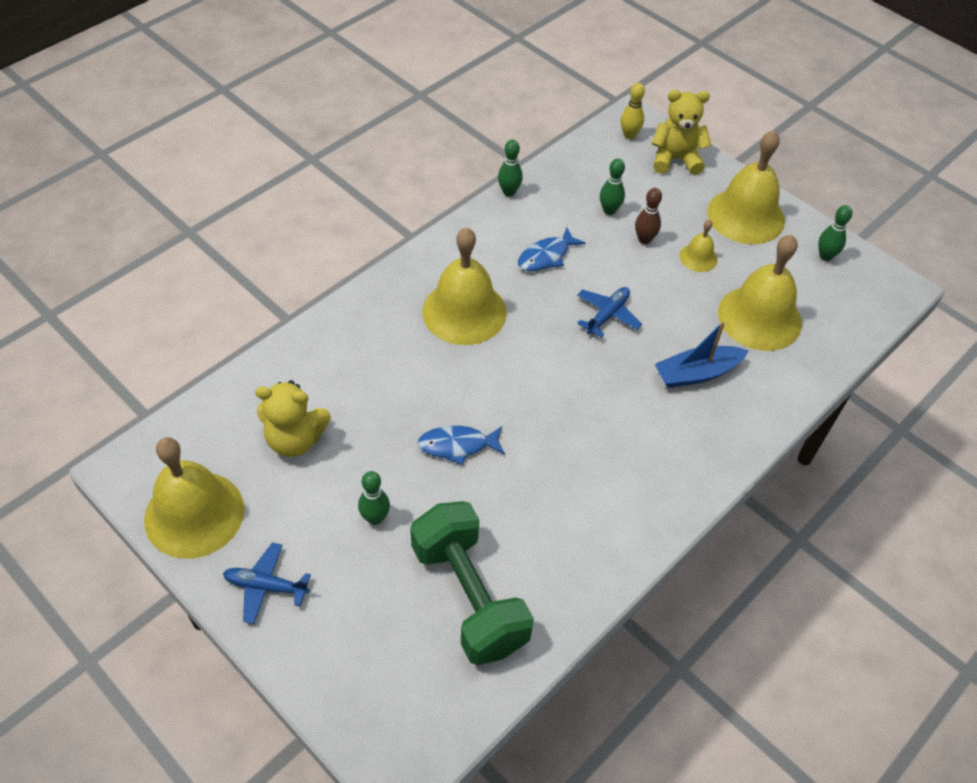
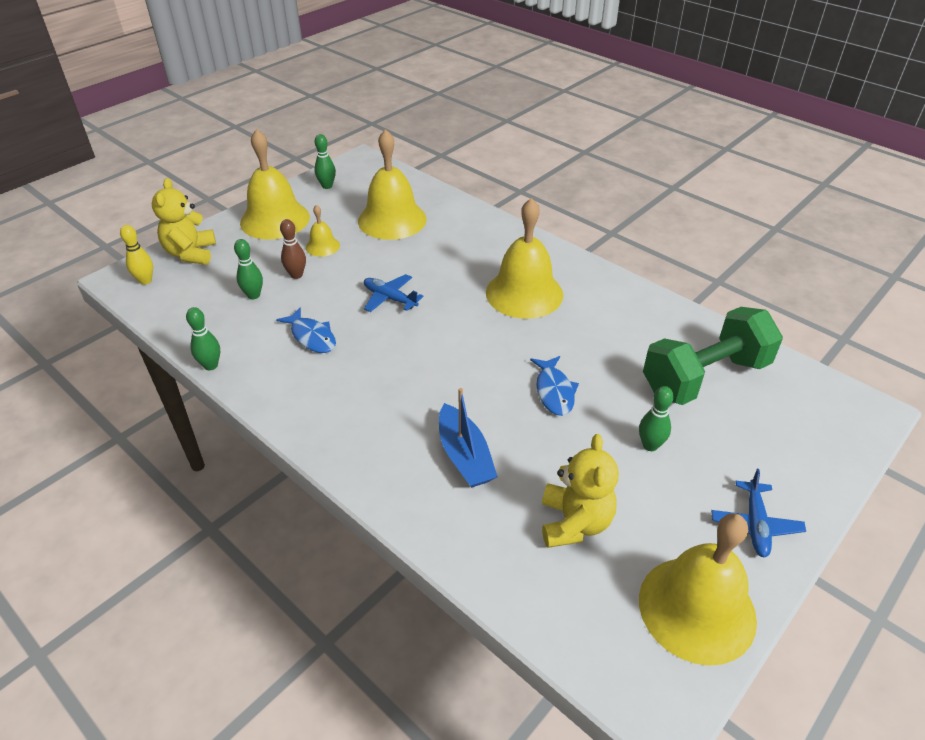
camera: 90 degrees left, 10 degrees down
yellow bell [422,227,507,345] -> yellow bell moved to [486,198,563,319]
blue boat [655,321,749,388] -> blue boat moved to [439,388,498,488]

